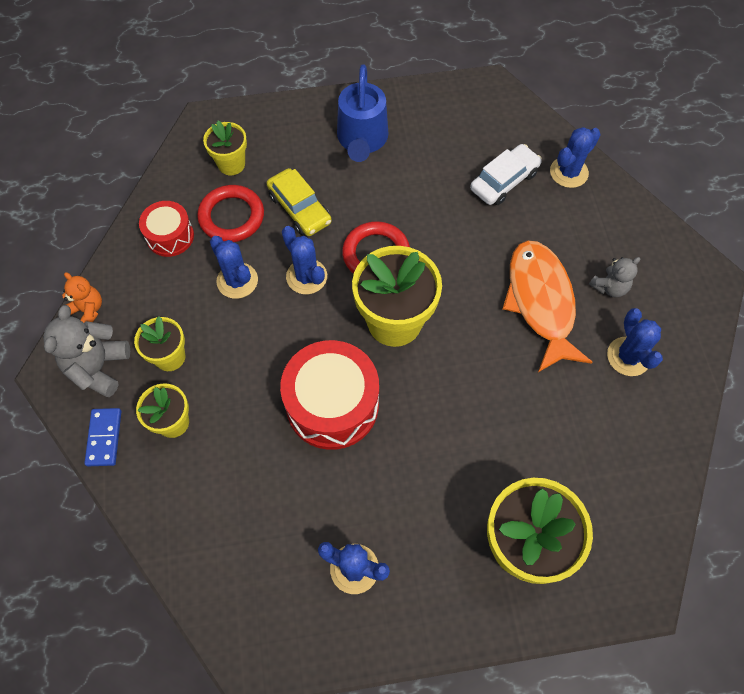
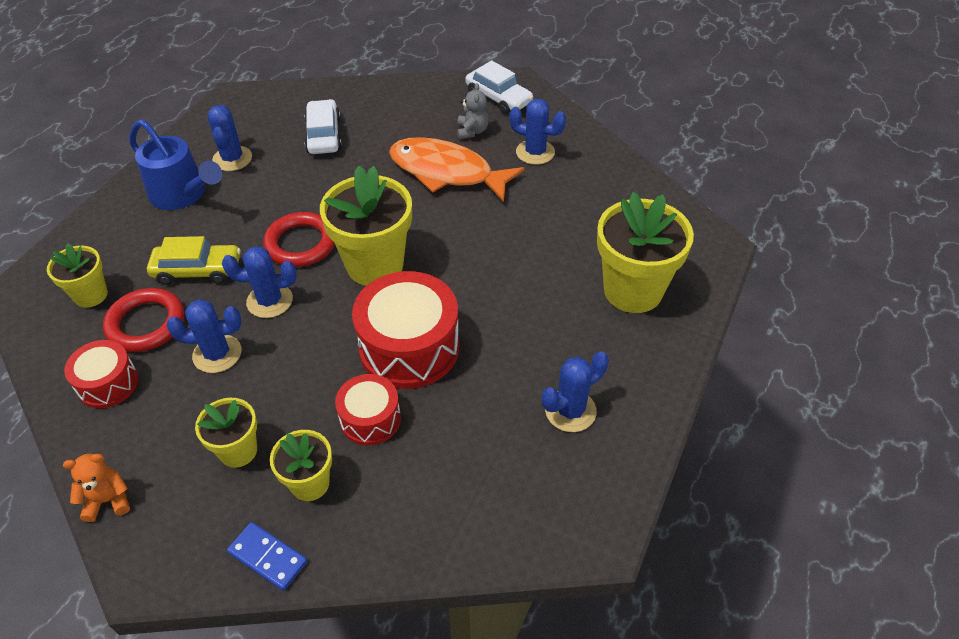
camera: 55 degrees left, 15 degrees down
grey teddy bear [43,305,130,397] -> none
blue cactus [550,127,601,188] -> blue cactus moved to [207,105,252,171]
none -> red drum [335,374,401,445]
none -> white car [465,60,534,114]

